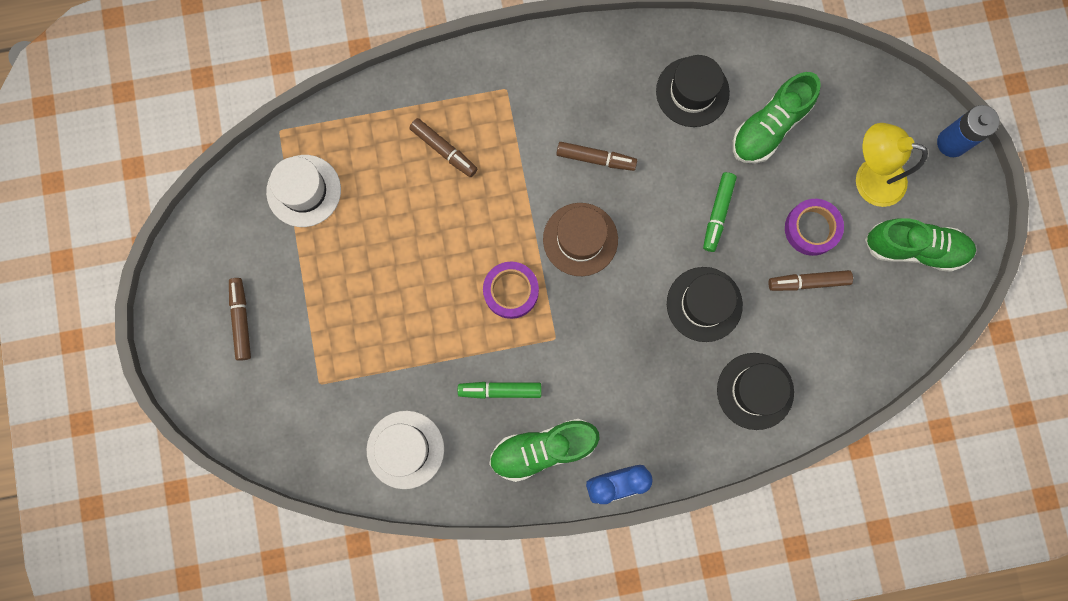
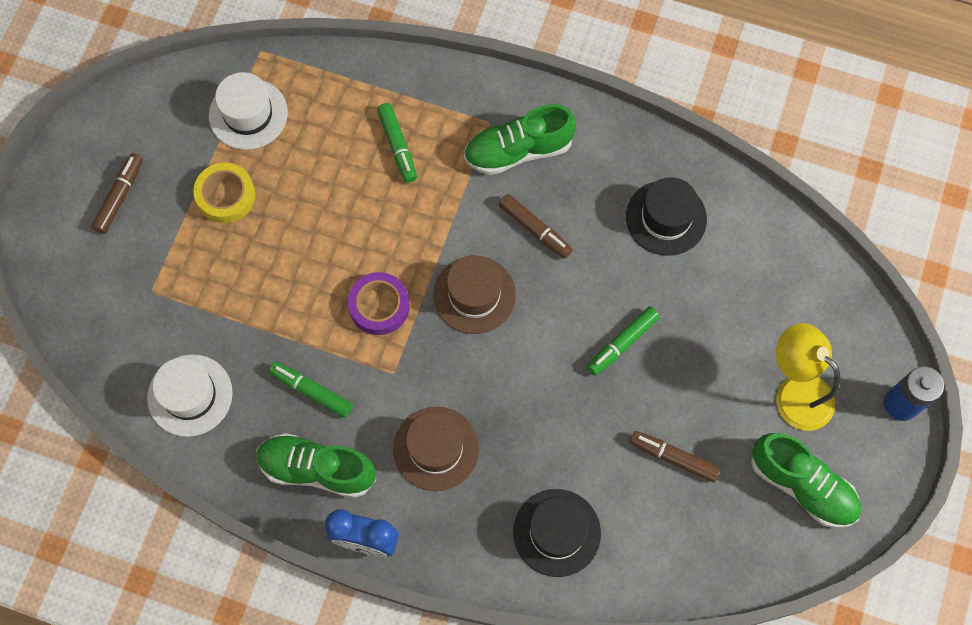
camera: 30 degrees right, 10 degrees down
brown marker [409,118,478,178] -> green marker [377,103,417,183]
black hat [667,267,743,342] -> none
green shoe [733,72,821,164] -> green shoe moved to [464,104,576,175]
purple tape [785,199,844,256] -> none
none -> yellow tape [193,163,256,223]
none -> brown hat [393,407,479,491]

